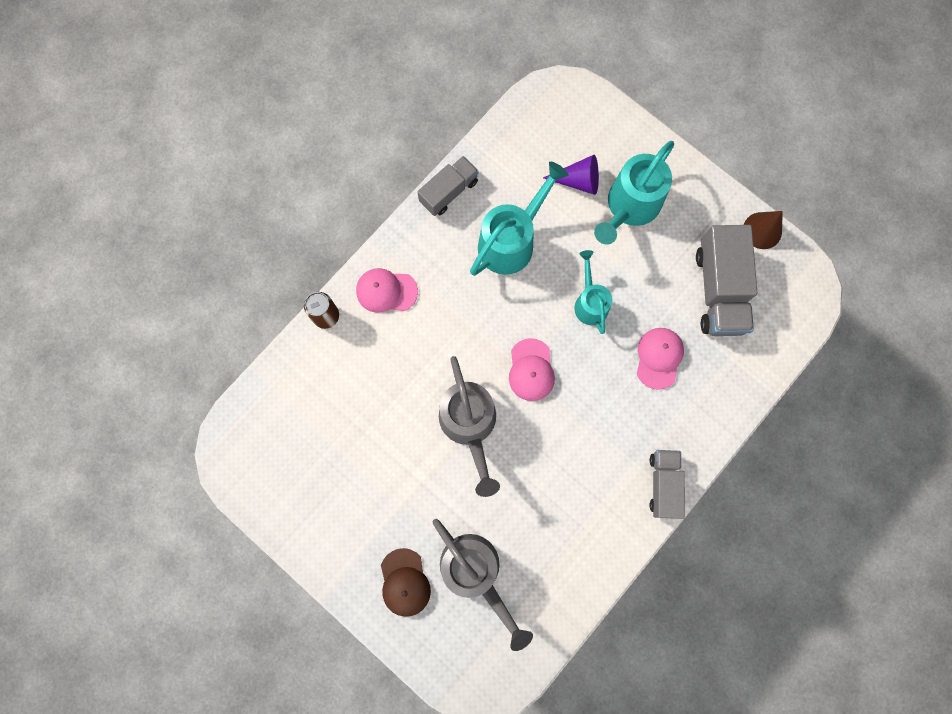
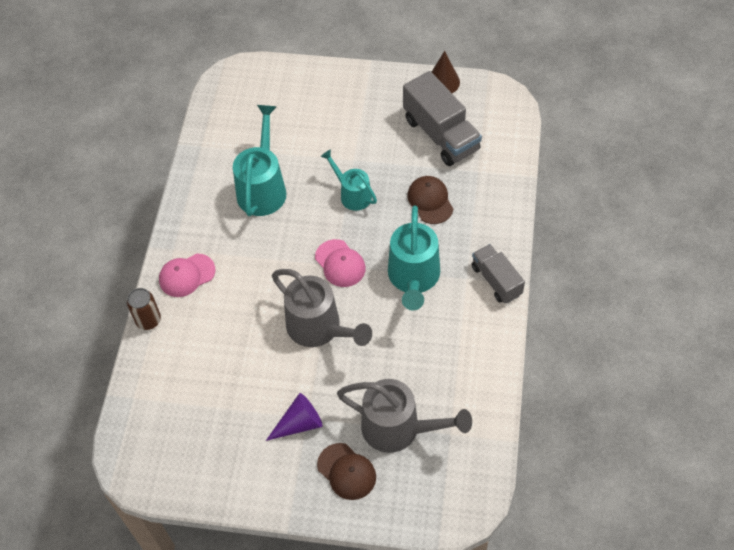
camera: 30 degrees left, 20 degrees down
grey truck [417,156,479,216] -> none
purple cone [543,155,599,195] -> purple cone moved to [266,393,323,441]
turquoise watering can [594,141,674,245] -> turquoise watering can moved to [388,206,440,311]
pink cap [637,328,684,390] -> brown cap [407,176,453,224]

